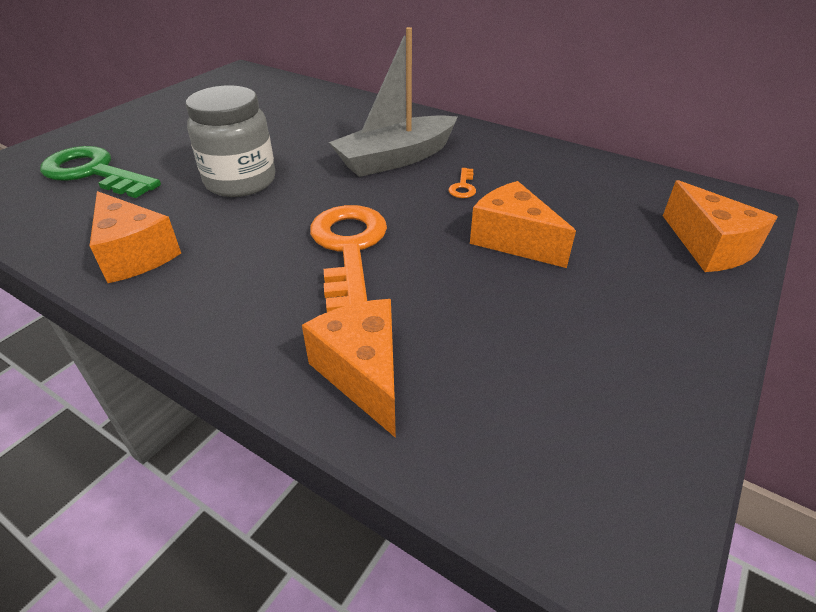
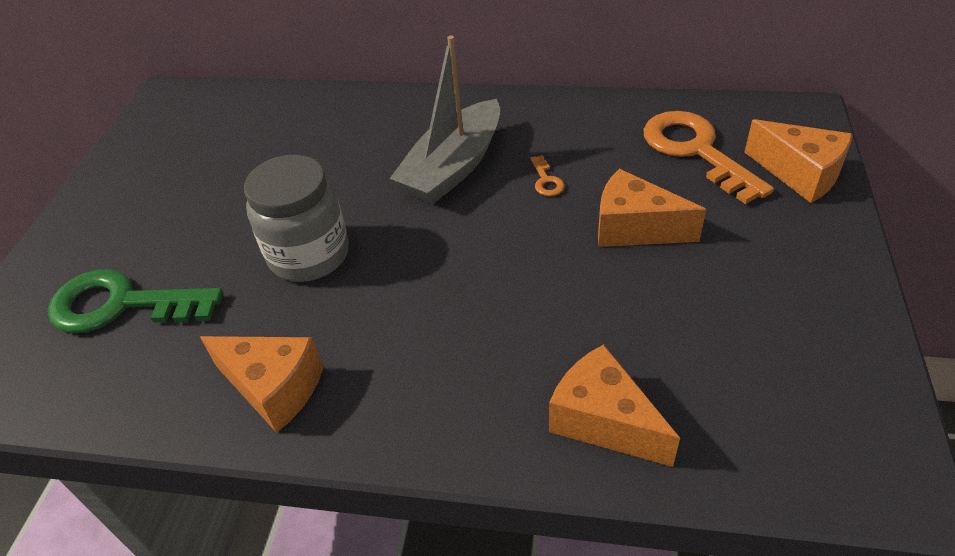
camera: 20 degrees left, 5 degrees up
orange key [310,205,387,312] -> orange key moved to [644,111,774,204]

